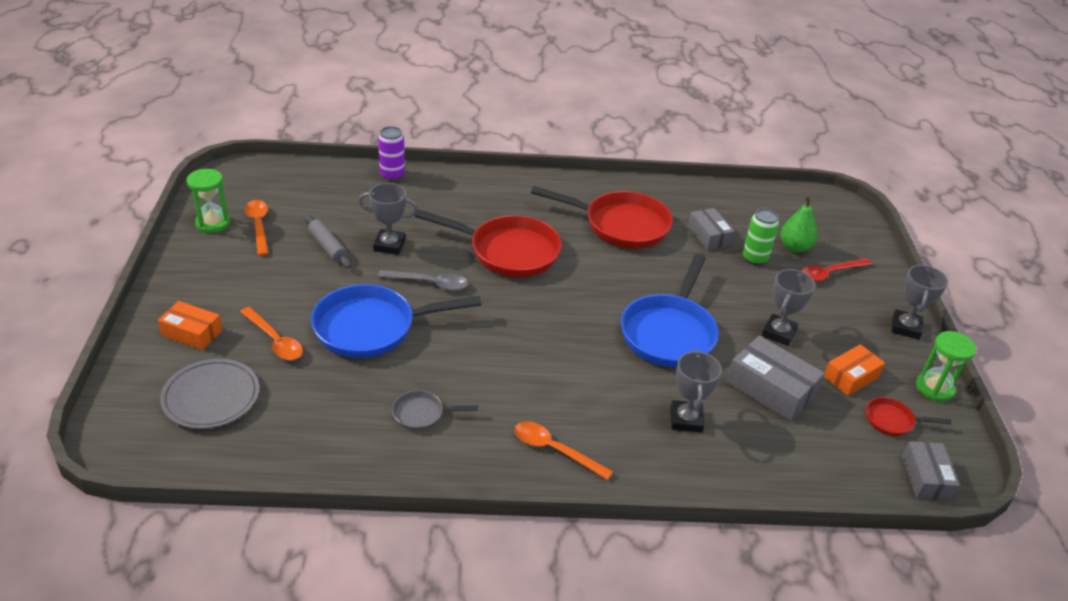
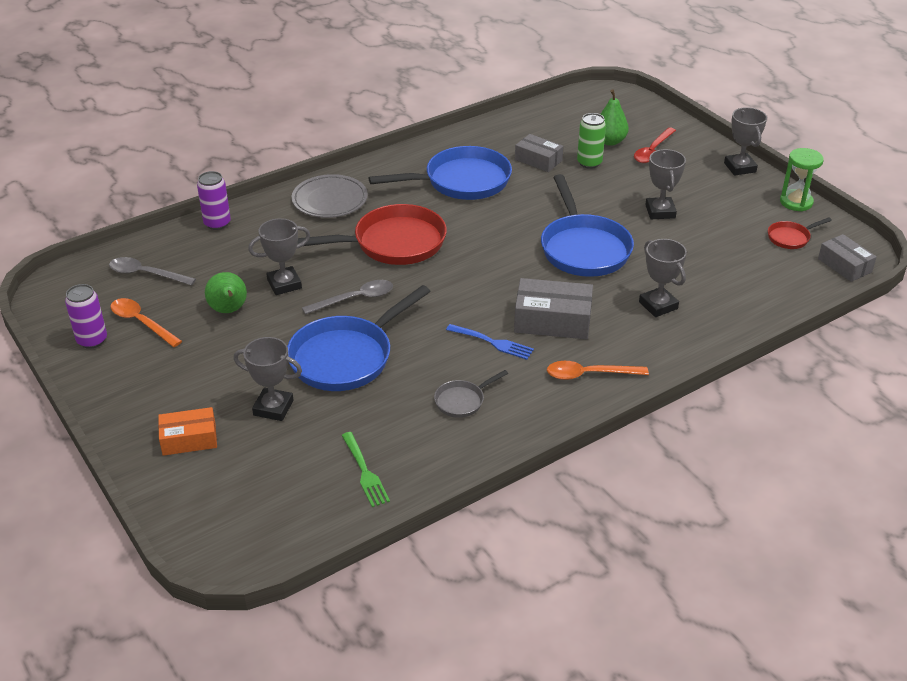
camera: 30 degrees left, 0 degrees up
grey plate [160,359,259,429] -> grey plate moved to [292,174,368,218]
green hourglass [186,169,230,233] -> purple can [65,284,107,349]
orange spoon [240,307,303,360] -> grey trophy [234,337,302,421]
grey rolling pin [305,214,351,268] -> green pear [205,272,247,313]
red pan [531,186,673,249] -> blue pan [369,146,512,200]
grey box [727,336,825,422] -> grey box moved to [514,278,593,339]
orange box [824,344,885,396] -> none
none -> grey spoon [109,257,196,286]
none -> green fork [341,432,390,507]
none -> blue fork [446,324,534,360]

